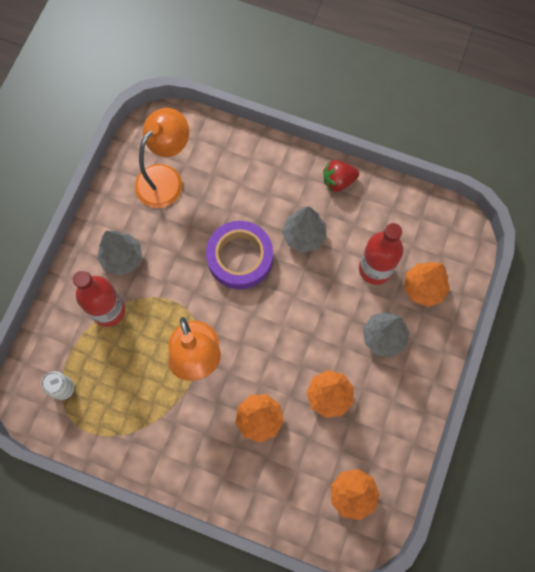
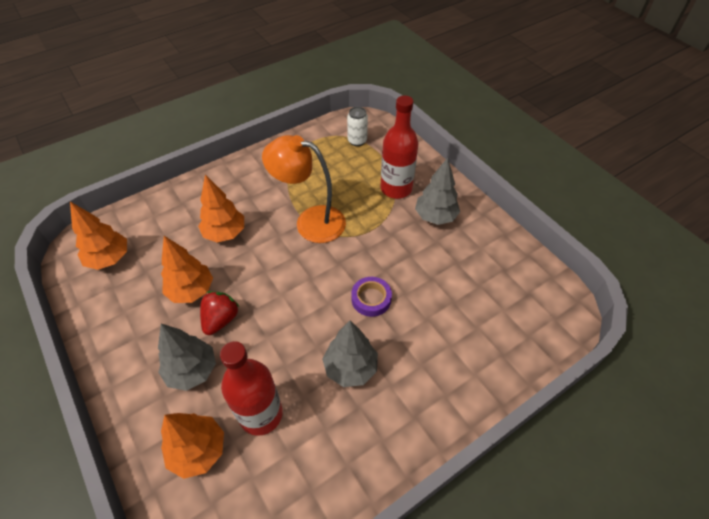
camera: 125 degrees right, 20 degrees down
orange lamp [135,108,189,208] -> none
purple tape [206,221,273,289] -> purple tape [351,277,392,317], size x0.54
red strawberry [323,160,359,192] -> red strawberry moved to [200,291,239,335]

